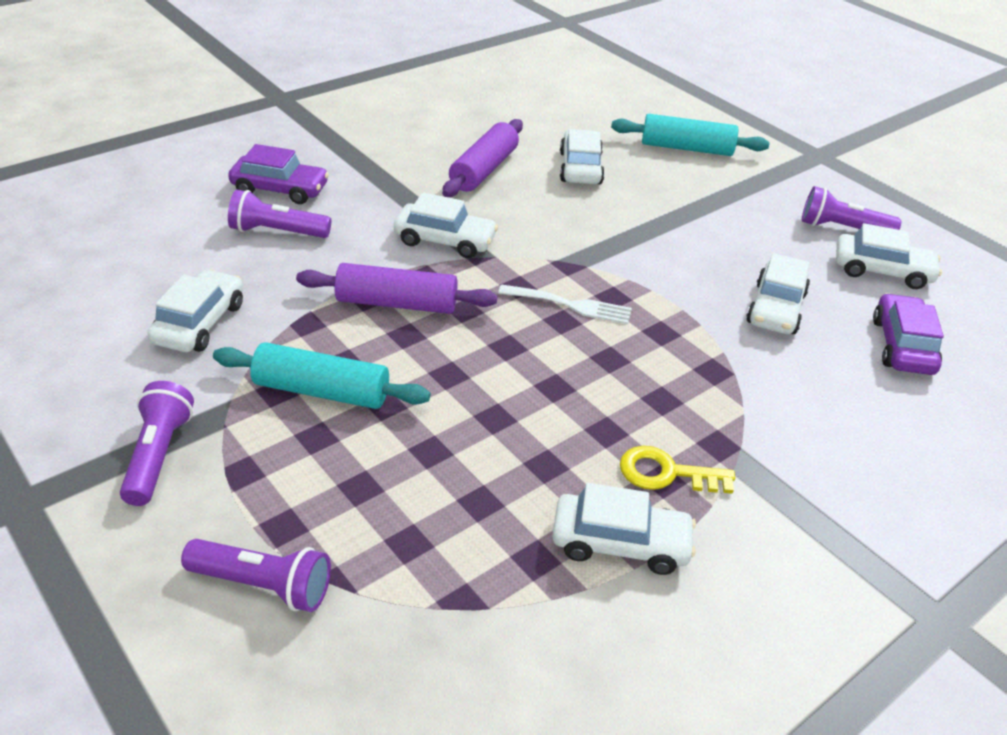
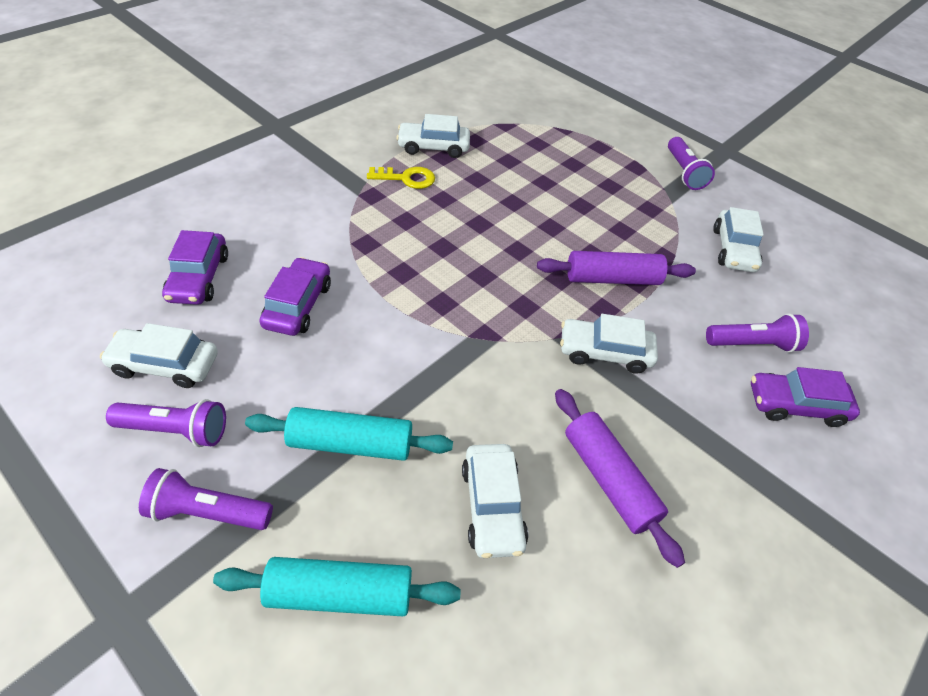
camera: 170 degrees right, 10 degrees up
purple flashlight [181,539,331,612] -> purple flashlight moved to [139,468,273,530]
turquoise rolling pin [213,342,430,409] -> turquoise rolling pin moved to [245,407,453,461]
purple rolling pin [442,119,523,197] -> purple rolling pin turned 45 degrees counterclockwise [555,389,685,568]
white fork [498,284,632,324] -> none
white car [746,253,810,334] -> purple car [259,257,331,336]

